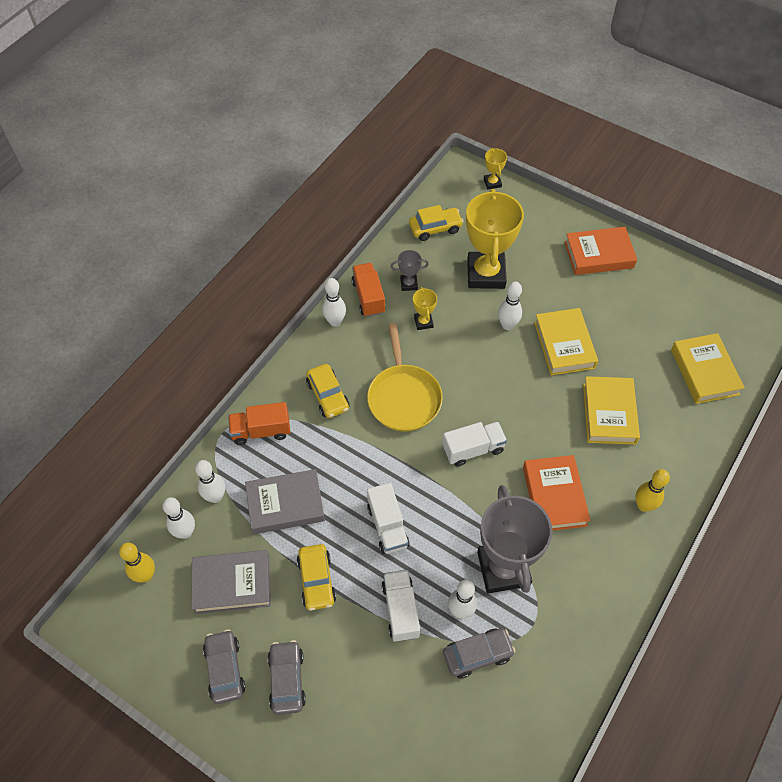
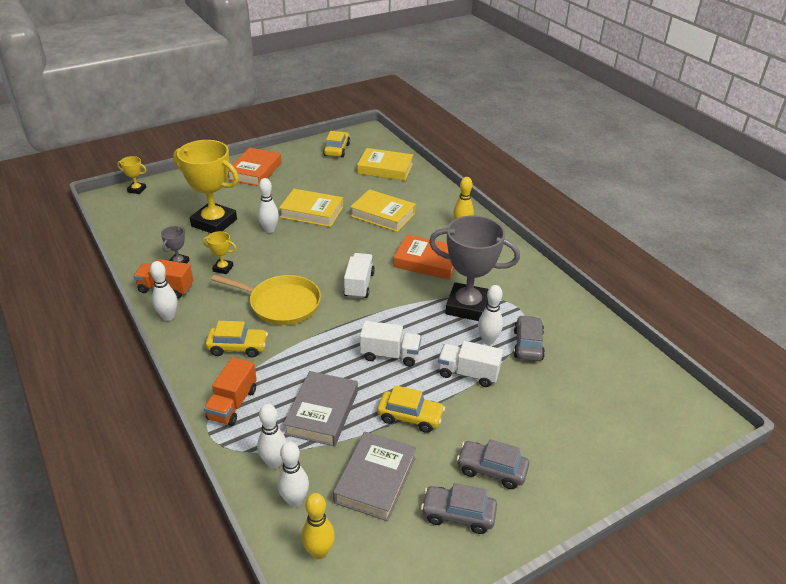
camera: 65 degrees left, 20 degrees down
yellow car [409,205,464,241] -> yellow car moved to [323,131,350,158]

